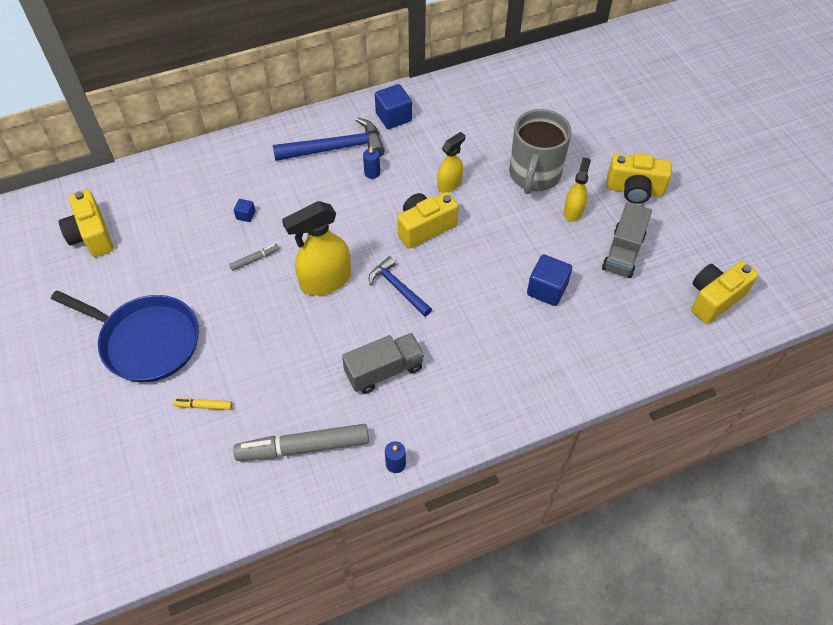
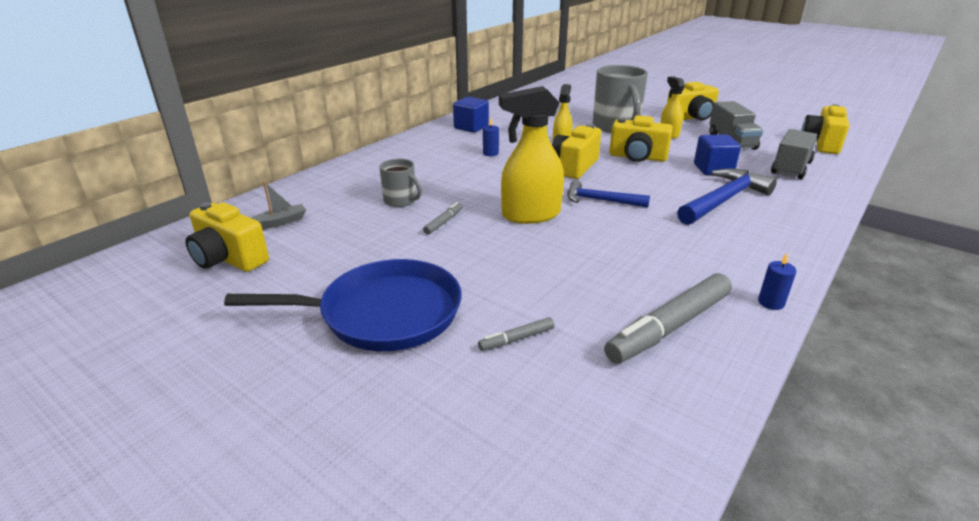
camera: 30 degrees left, 25 degrees down
yellow marker [173,398,232,410] -> grey marker [478,317,555,351]
blue cube [234,199,256,222] -> grey mug [379,159,422,207]
blue hammer [273,117,385,161] -> blue hammer moved to [677,168,777,225]
yellow spray bottle [282,201,351,296] -> yellow spray bottle turned 45 degrees clockwise [499,86,564,224]
grey truck [342,333,424,394] -> grey truck moved to [771,129,817,179]
none -> grey boat [252,181,306,229]
none -> yellow camera [609,115,673,162]

